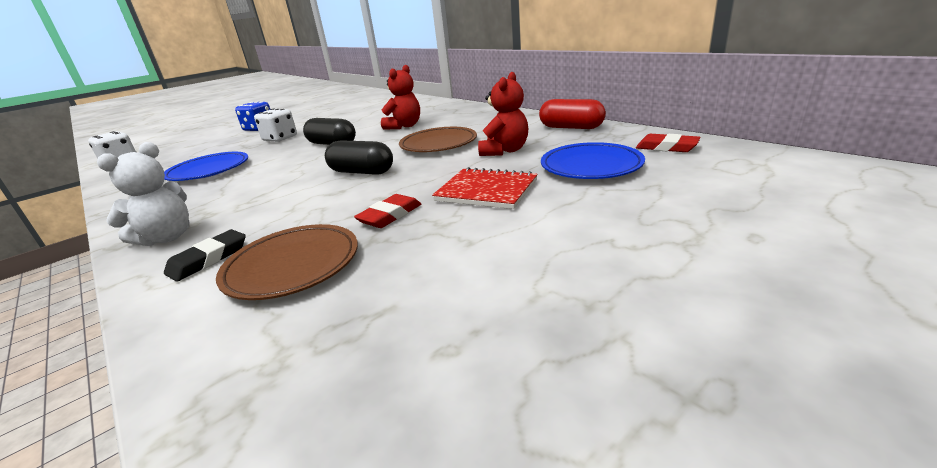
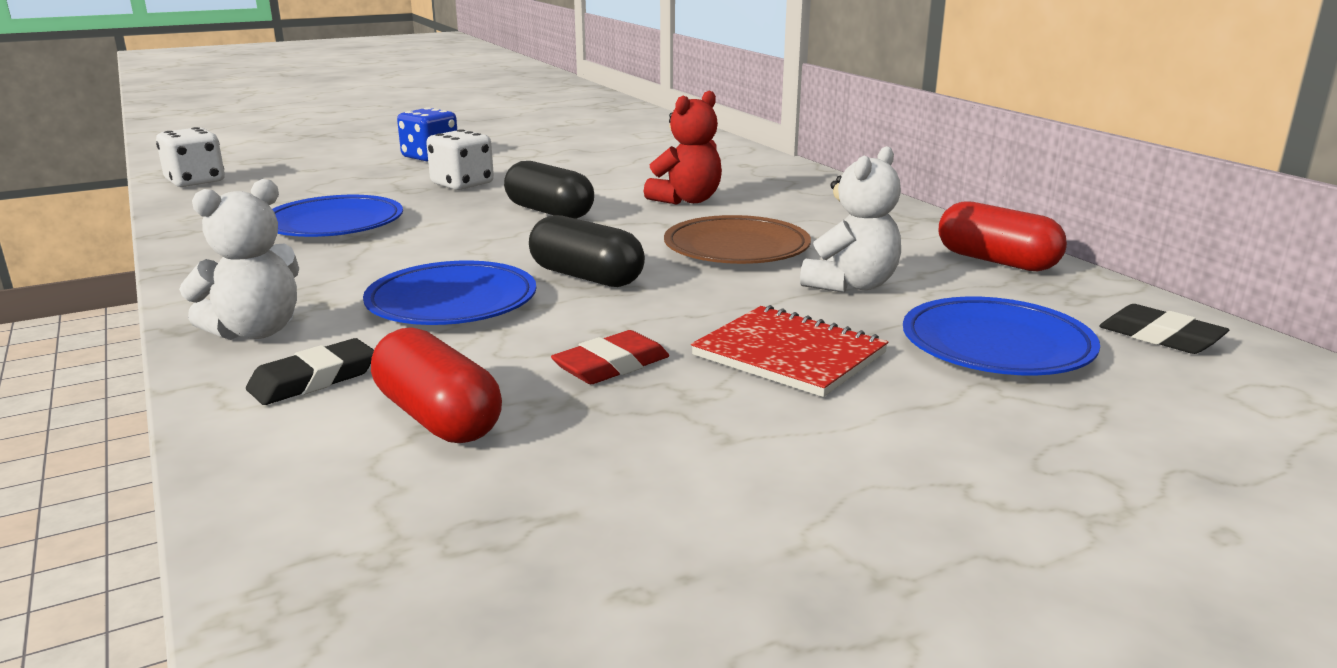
camera: 10 degrees right, 5 degrees down
brown plate [216,224,358,300] -> red capsule [371,327,502,443]
red teddy bear [478,72,529,156] -> white teddy bear [800,146,901,293]
red eraser [636,134,701,152] -> black eraser [1099,304,1229,354]
none -> blue plate [363,260,536,325]

